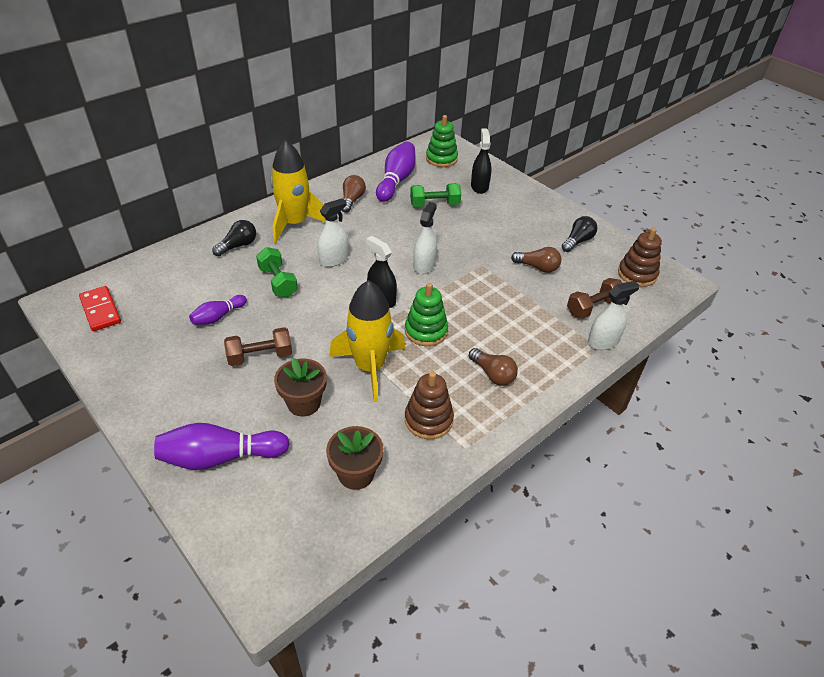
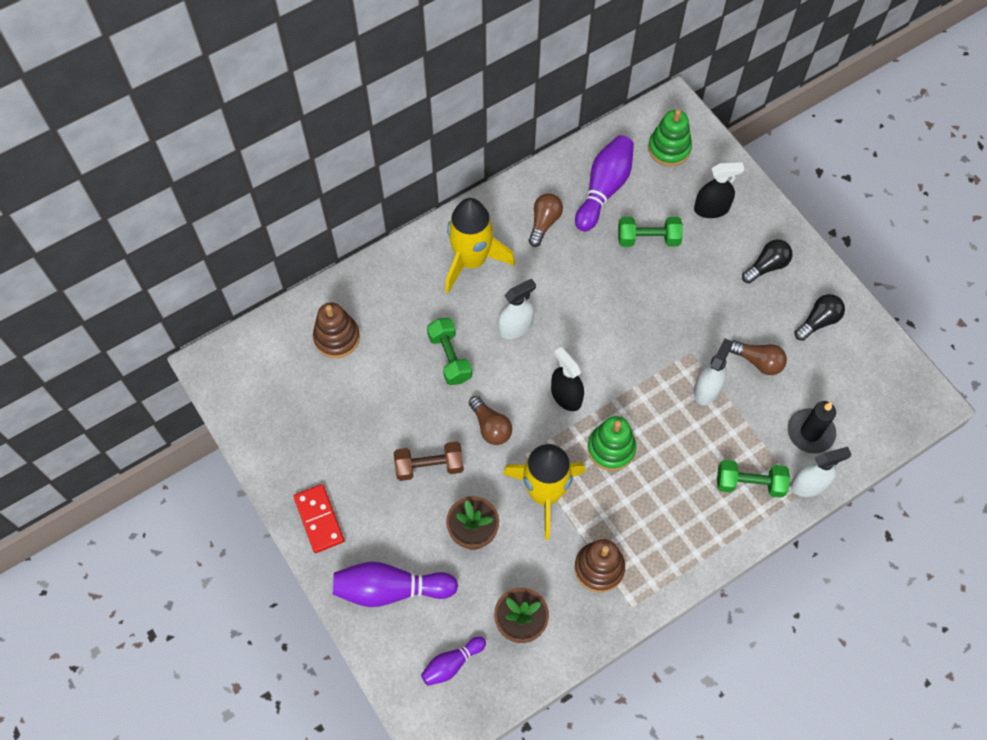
camera: 10 degrees right, 20 degrees up
red domino [79,286,121,331] -> red domino moved to [294,484,344,553]
purple bowling pin [189,295,247,325] -> purple bowling pin moved to [421,636,486,686]
black light bulb [212,220,256,256] -> black light bulb moved to [742,239,792,284]
white spray bottle [413,202,437,274] -> white spray bottle moved to [694,338,733,405]
brown light bulb [469,348,518,386] -> brown light bulb moved to [469,396,512,445]
black spray bottle [471,128,491,194] -> black spray bottle turned 75 degrees clockwise [694,162,744,218]
brown dumbbell [567,278,622,319] -> black candle [788,401,836,454]
brown stacking toy [618,228,662,287] -> brown stacking toy moved to [313,302,360,358]
none -> green dumbbell [717,460,790,498]

